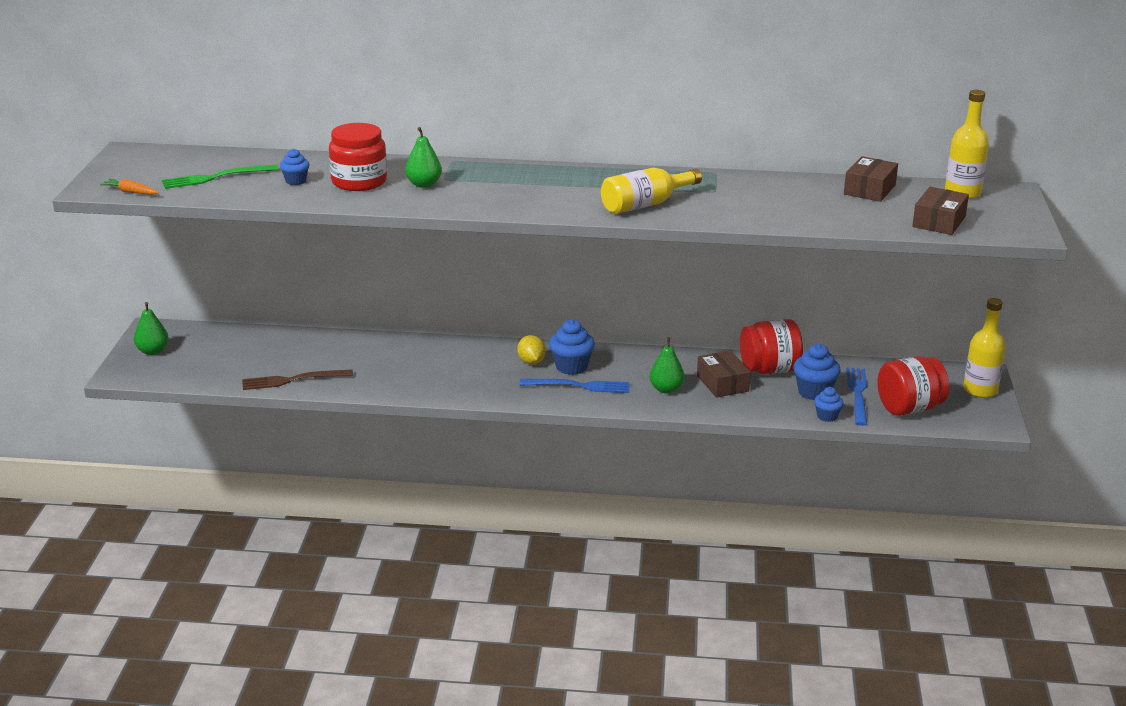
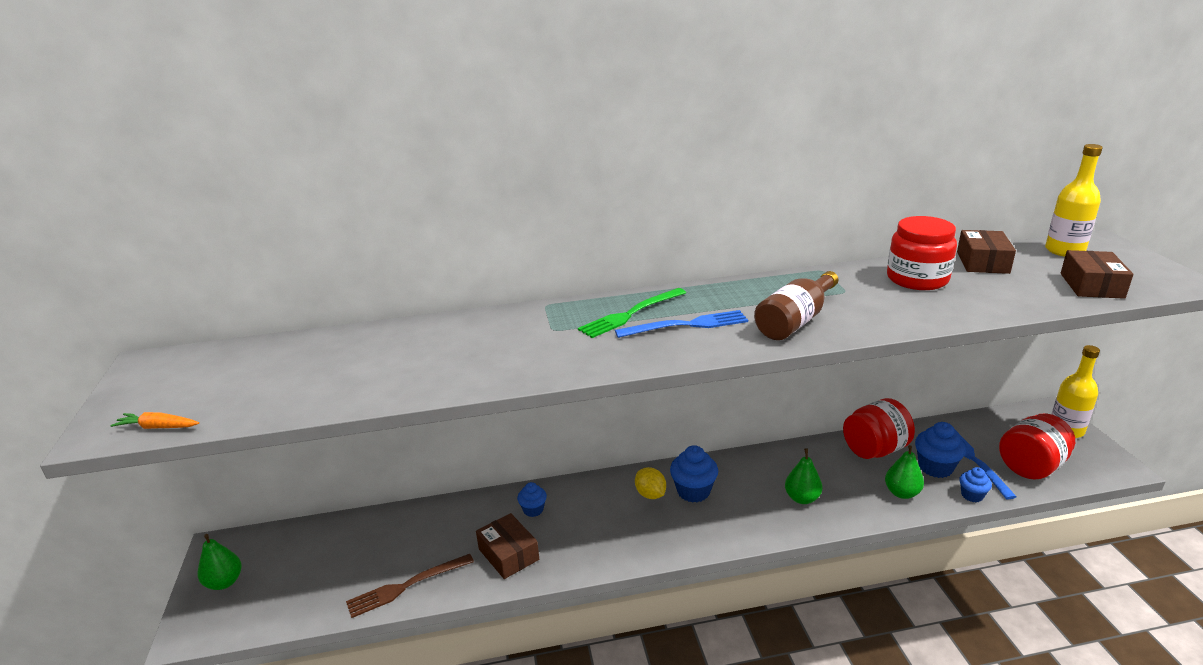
camera: 15 degrees left, 0 degrees up
green fork [162,165,279,189] -> green fork moved to [578,288,686,338]
blue cupcake [280,148,310,185] -> blue cupcake moved to [517,482,547,517]
red jar [329,123,387,191] -> red jar moved to [887,216,957,290]
green pear [405,127,442,188] -> green pear moved to [885,445,924,499]
blue fork [520,379,630,393] -> blue fork moved to [615,310,748,338]
yellow bottle [601,168,702,214] -> brown bottle [754,271,839,340]
brown box [697,351,751,398] -> brown box moved to [476,513,539,579]

